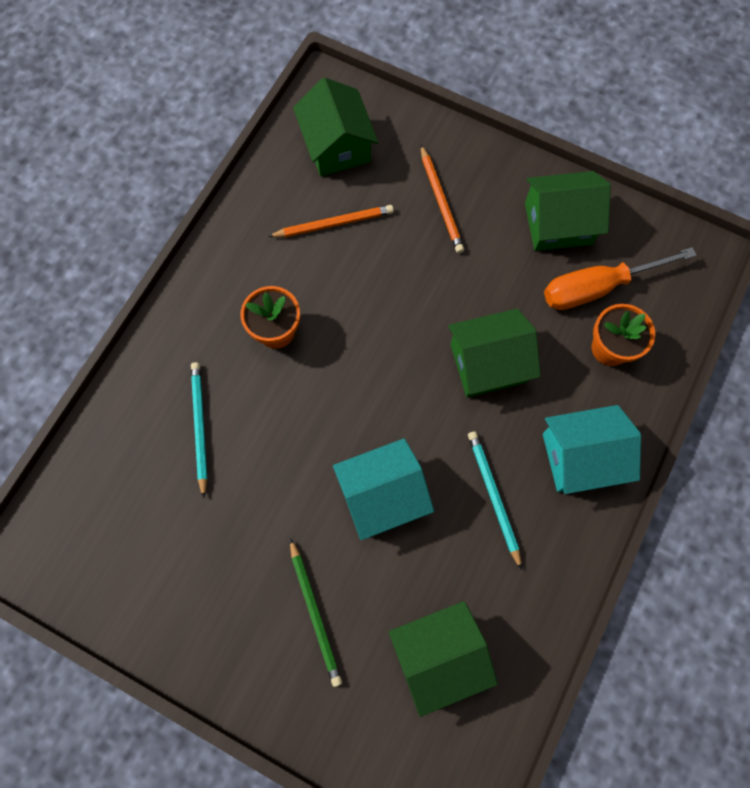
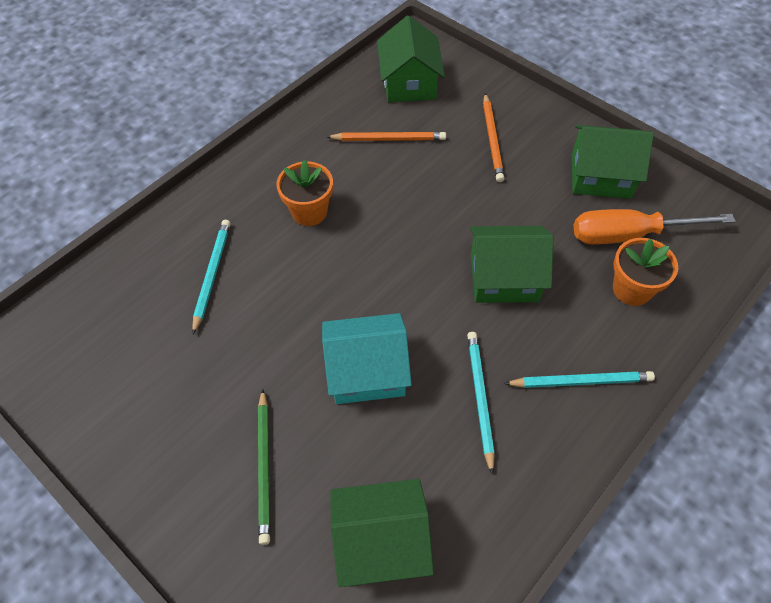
camera: 15 degrees right, 15 degrees down
turquoise house [543,405,641,494] -> turquoise pencil [504,371,655,388]

